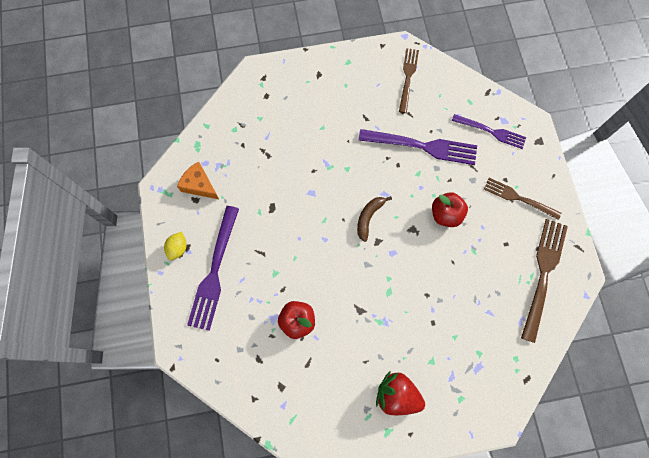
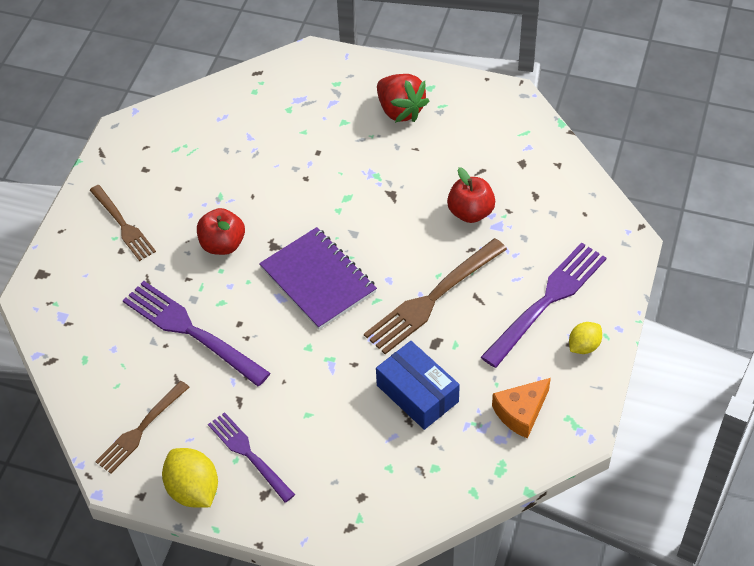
camera: 150 degrees left, 20 degrees down
orange cheese [177,161,219,199] -> orange cheese turned 75 degrees clockwise [492,378,551,439]
brown banana [357,196,392,242] -> purple notebook [259,227,377,330]
purple fork [452,114,526,149] -> purple fork moved to [208,412,295,503]
brown fork [521,219,568,343] -> brown fork moved to [364,238,507,354]
none -> yellow lemon [162,448,218,508]
none -> blue box [376,341,460,430]

